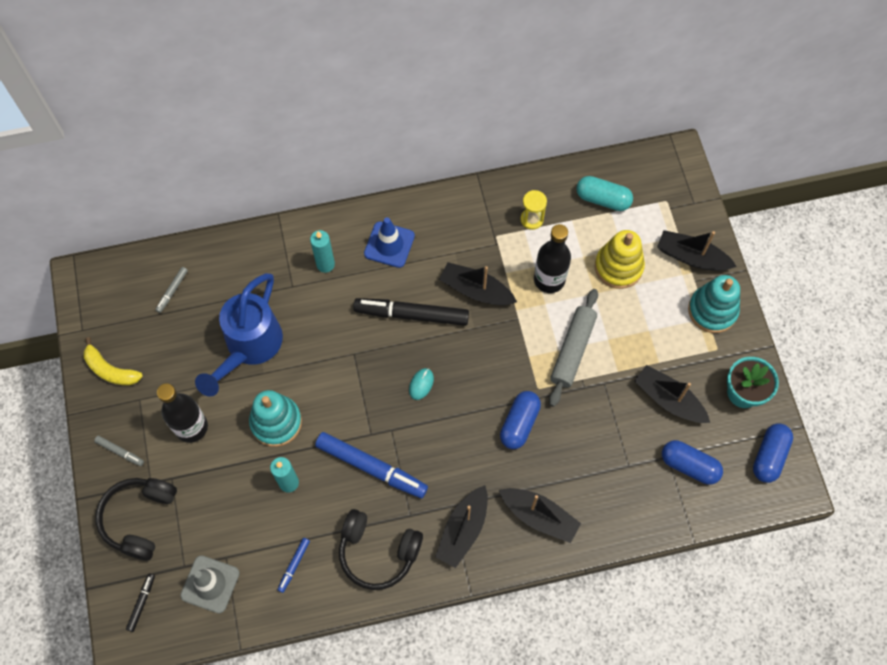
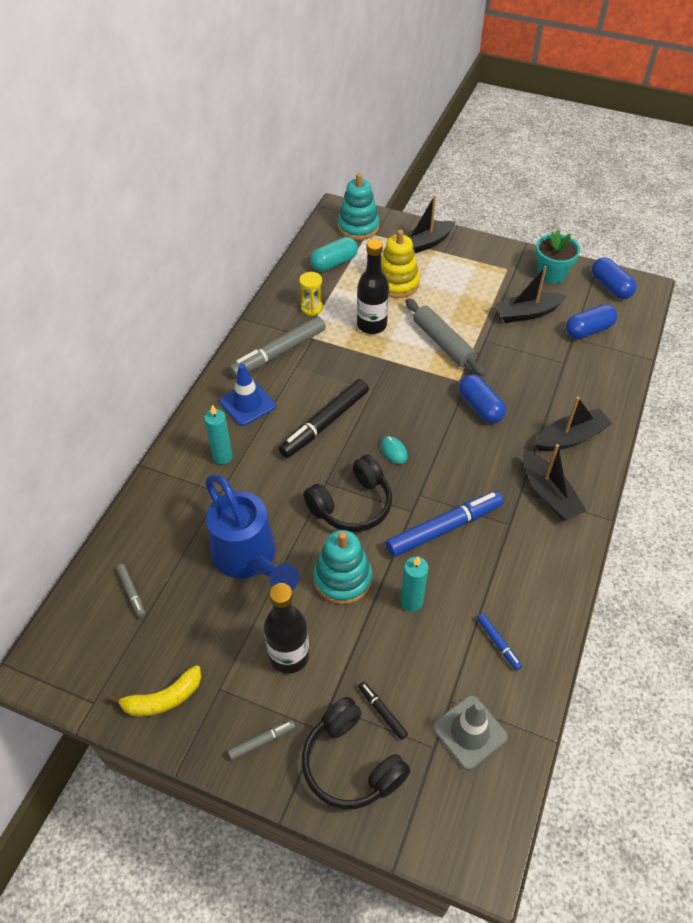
camera: 55 degrees left, 15 degrees down
black marker [126,573,155,632] -> black marker moved to [358,682,408,740]
black headphones [339,509,423,590] -> black headphones moved to [303,455,392,532]
black boat [439,262,517,305] -> none
turquoise stacking toy [688,275,740,333] -> turquoise stacking toy moved to [338,173,379,240]
none -> grey marker [229,317,326,378]

